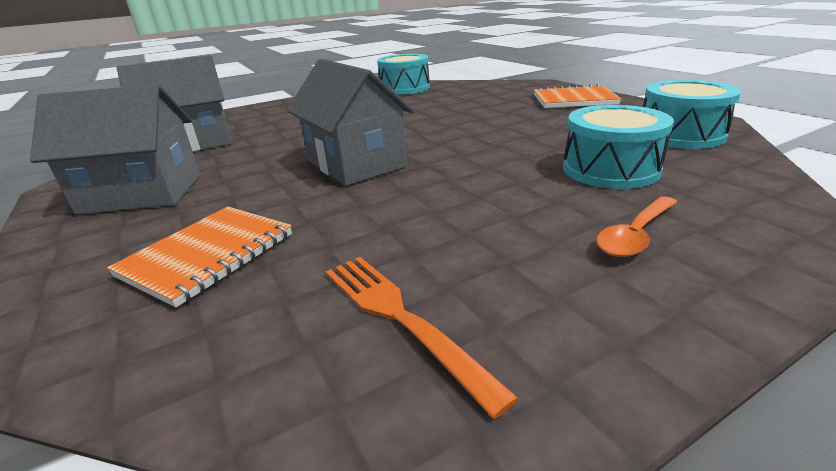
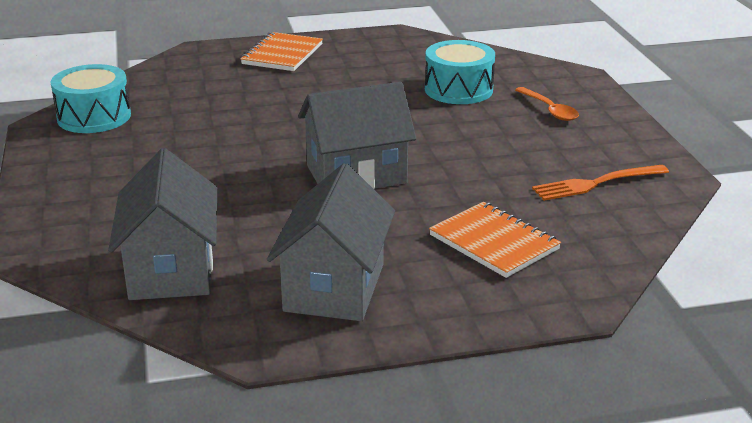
camera: 75 degrees left, 0 degrees up
turquoise drum [643,80,741,149] -> none

